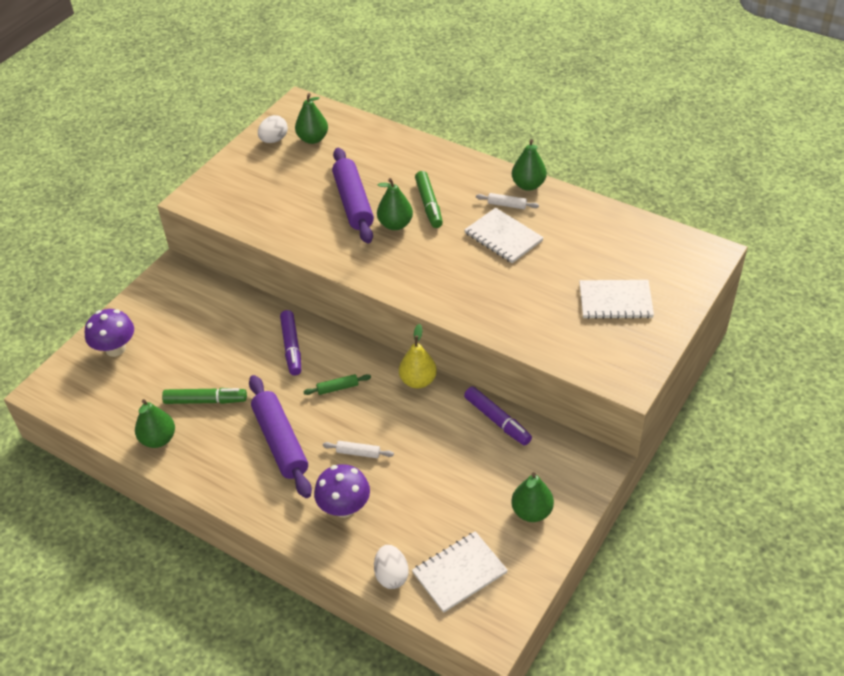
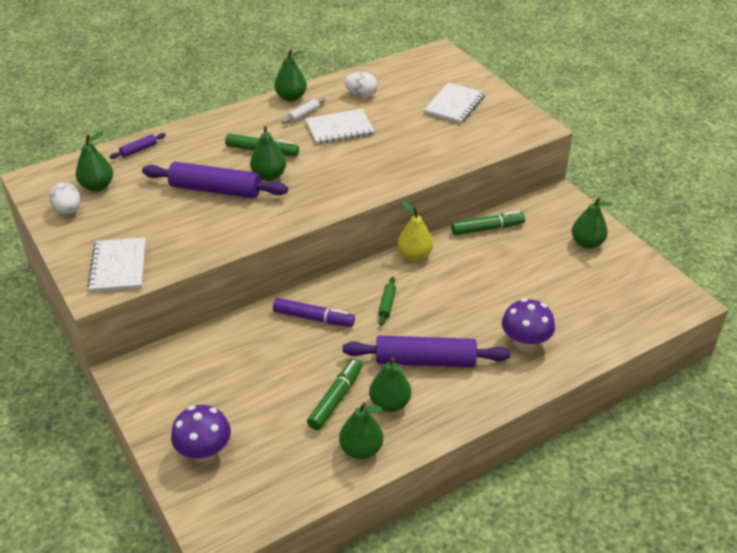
camera: 65 degrees left, 5 degrees down
white rolling pin [323,441,394,458] -> none
white egg [374,545,408,589] -> white egg moved to [345,72,378,98]
white notebook [412,531,508,613] -> white notebook moved to [87,237,146,292]
purple marker [464,386,532,446] -> green marker [451,211,525,235]
none -> purple rolling pin [109,133,166,159]
none -> green pear [369,357,411,412]

